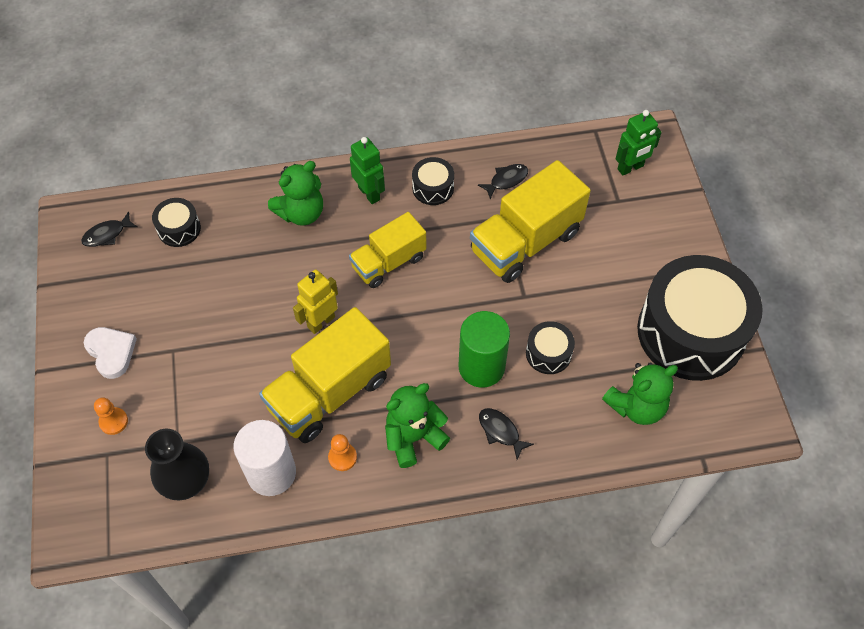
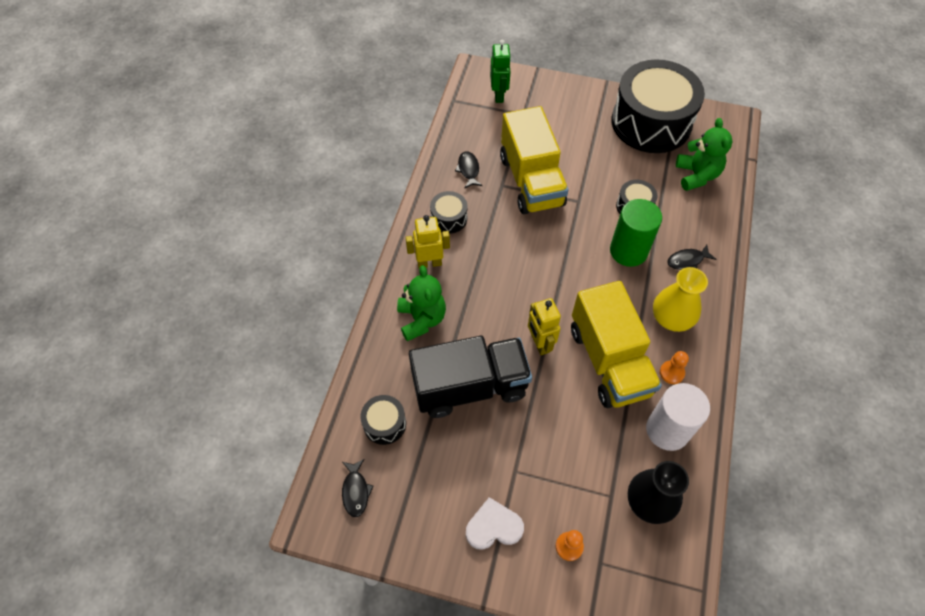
camera: 65 degrees left, 0 degrees up
yellow truck [349,212,426,288] -> none
green robot [350,137,385,204] -> yellow robot [405,215,450,268]
green teddy bear [385,383,450,468] -> yellow vase [653,267,708,332]
none -> black truck [409,336,532,418]

